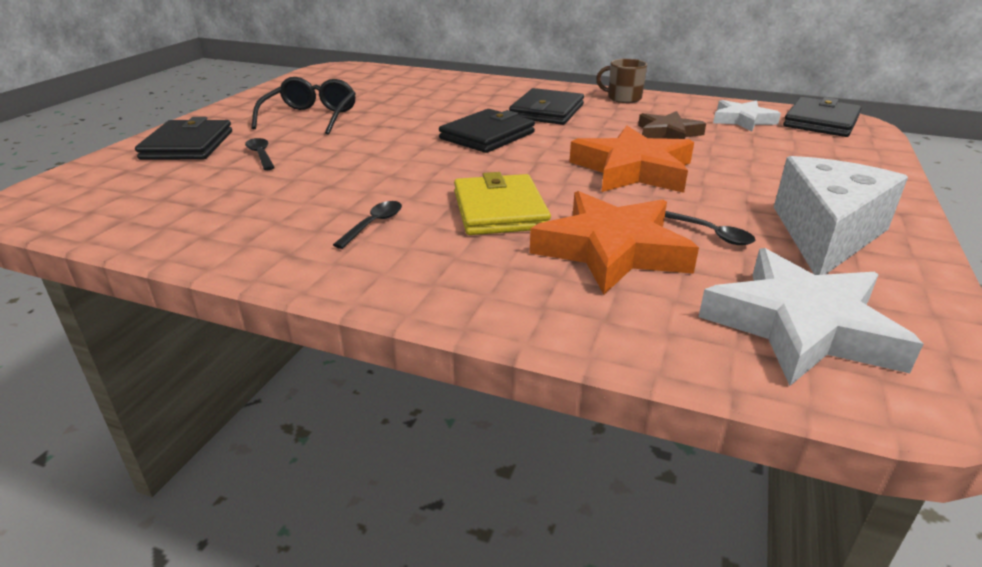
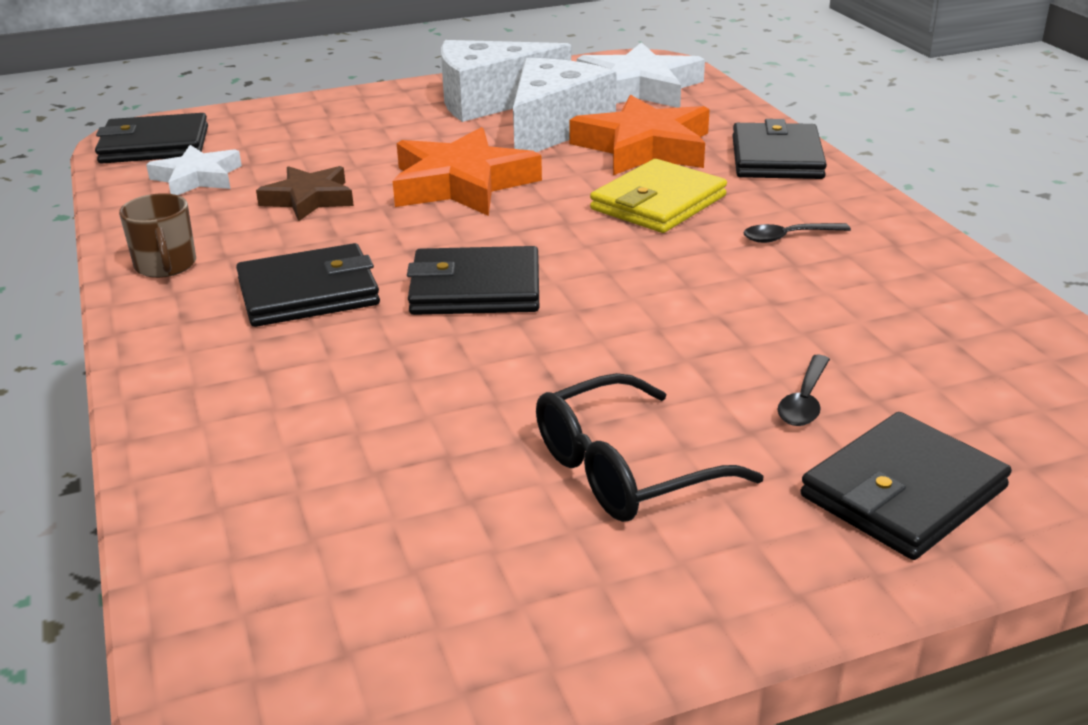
camera: 130 degrees left, 0 degrees up
black spoon [665,211,755,245] -> white cheese [513,58,616,152]
none -> black wallet [733,119,827,179]

